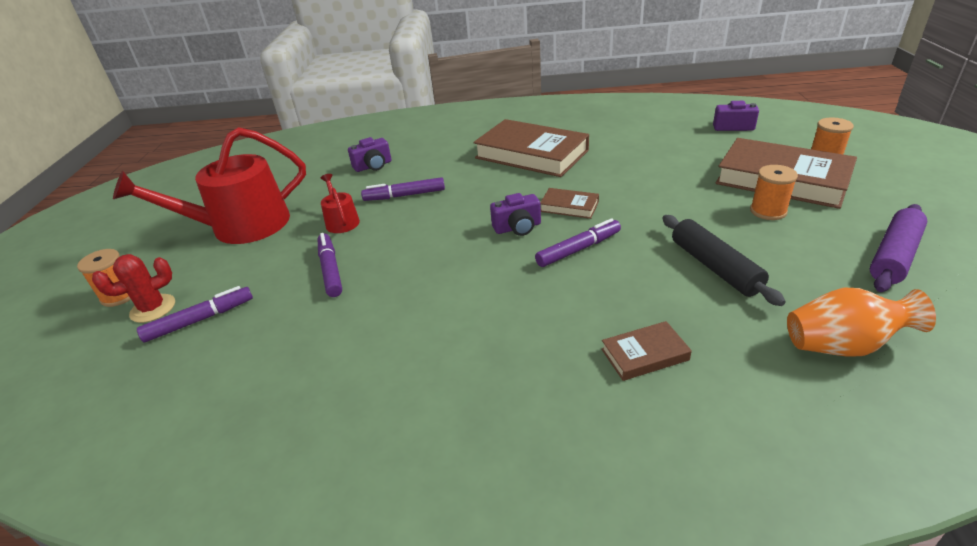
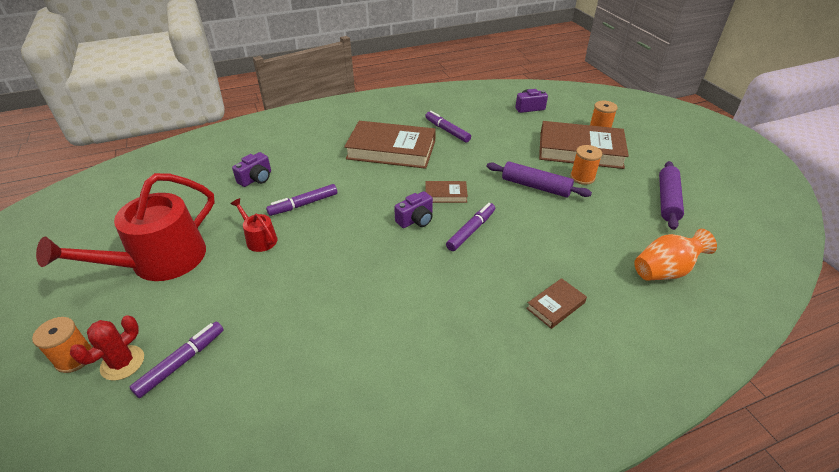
camera: 25 degrees left, 5 degrees up
purple marker [317,233,342,297] -> purple marker moved to [425,111,471,143]
black rolling pin [662,215,786,306] -> none
none -> purple rolling pin [486,162,592,198]

